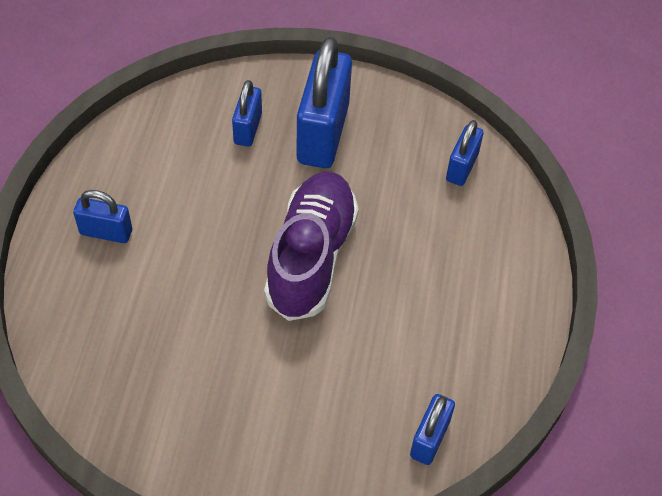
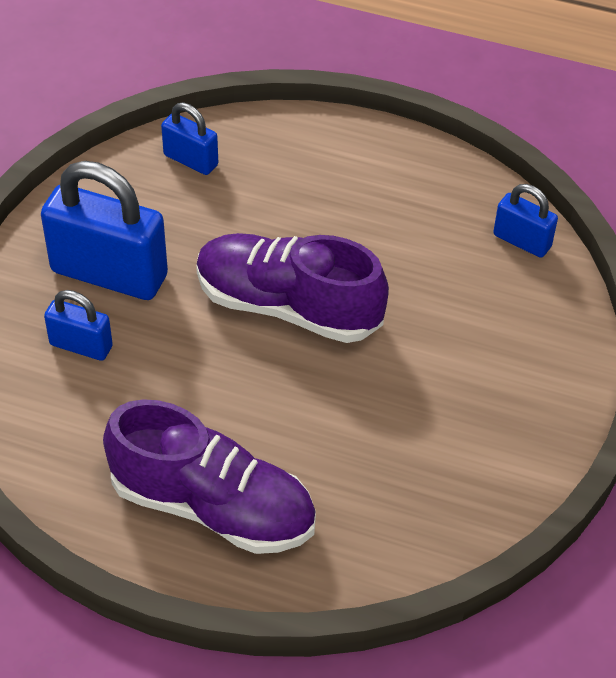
camera: 80 degrees left, 5 degrees down
blue padlock [73,190,132,243] -> purple shoe [103,399,316,554]

